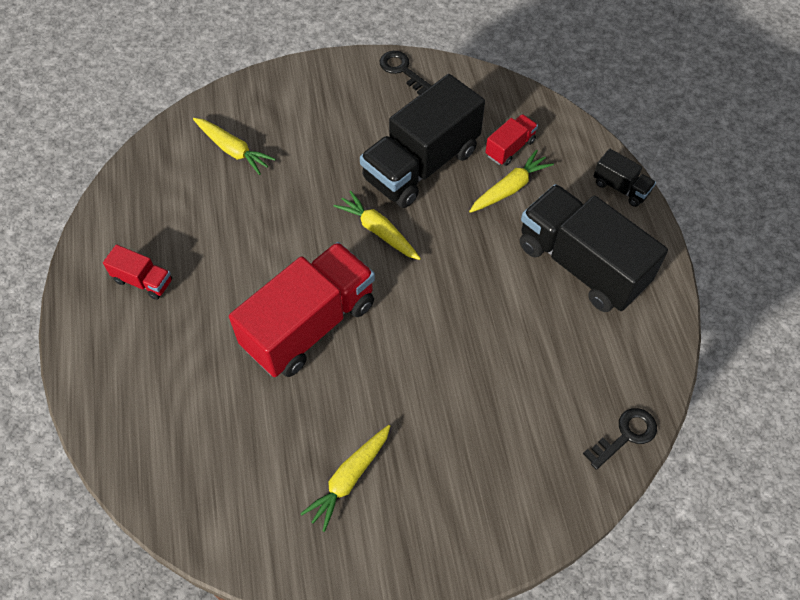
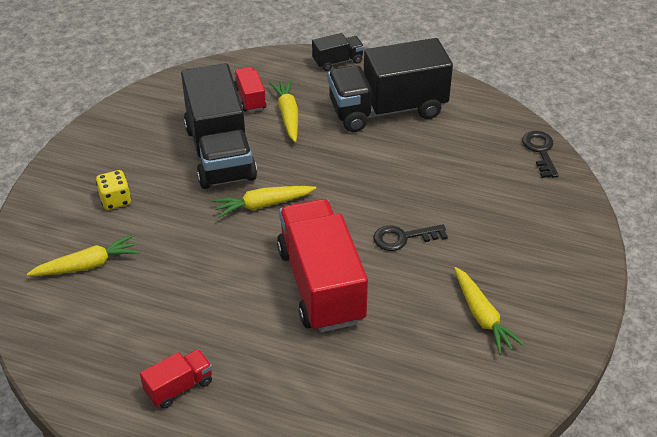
camera: 60 degrees left, 15 degrees down
black key [380,51,432,95] -> black key moved to [373,224,448,251]
none -> yellow dice [96,170,131,210]

